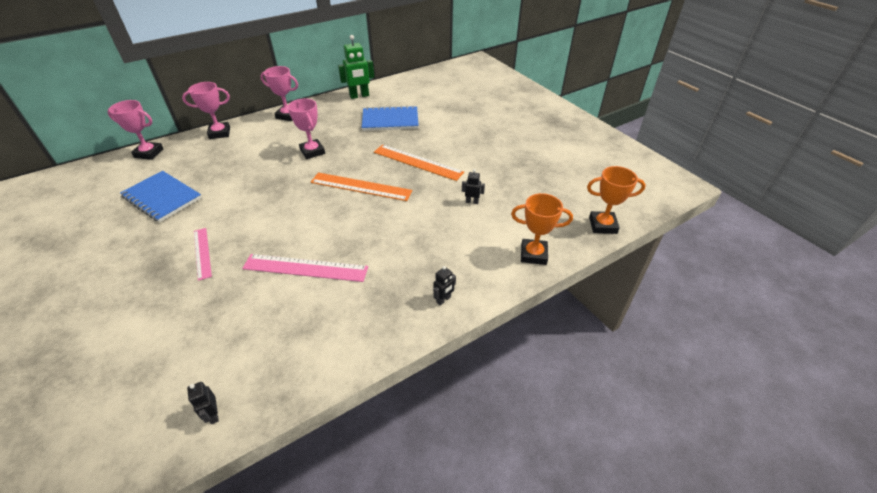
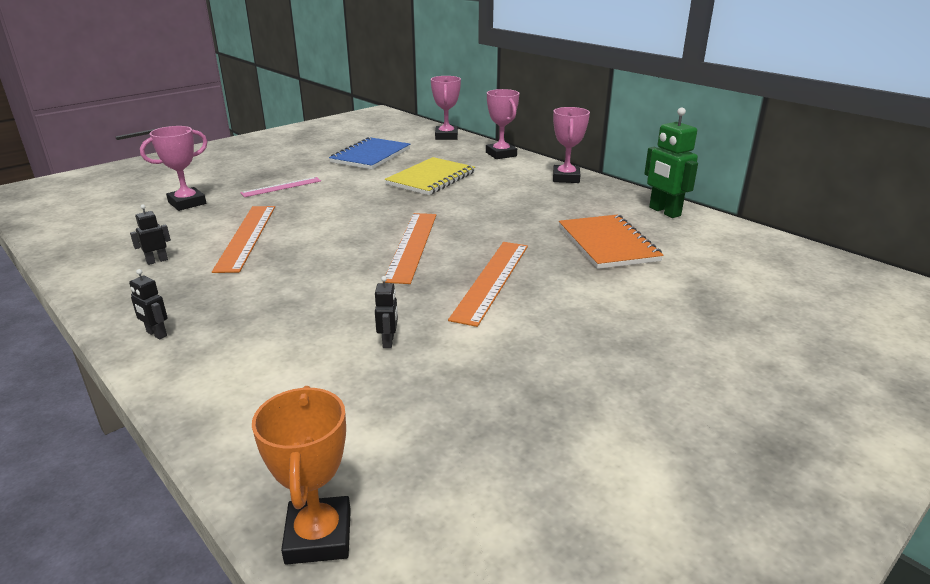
camera: 80 degrees right, 15 degrees down
black robot [187,382,219,424] -> black robot moved to [130,205,171,265]
pink ruler [242,254,368,282] -> orange ruler [212,206,275,273]
pink trophy [288,98,325,159] -> pink trophy moved to [140,126,208,211]
blue notebook [362,105,419,131] -> orange notebook [559,214,663,269]
orange trophy [511,193,573,265] -> none
none -> yellow notebook [385,157,475,195]

